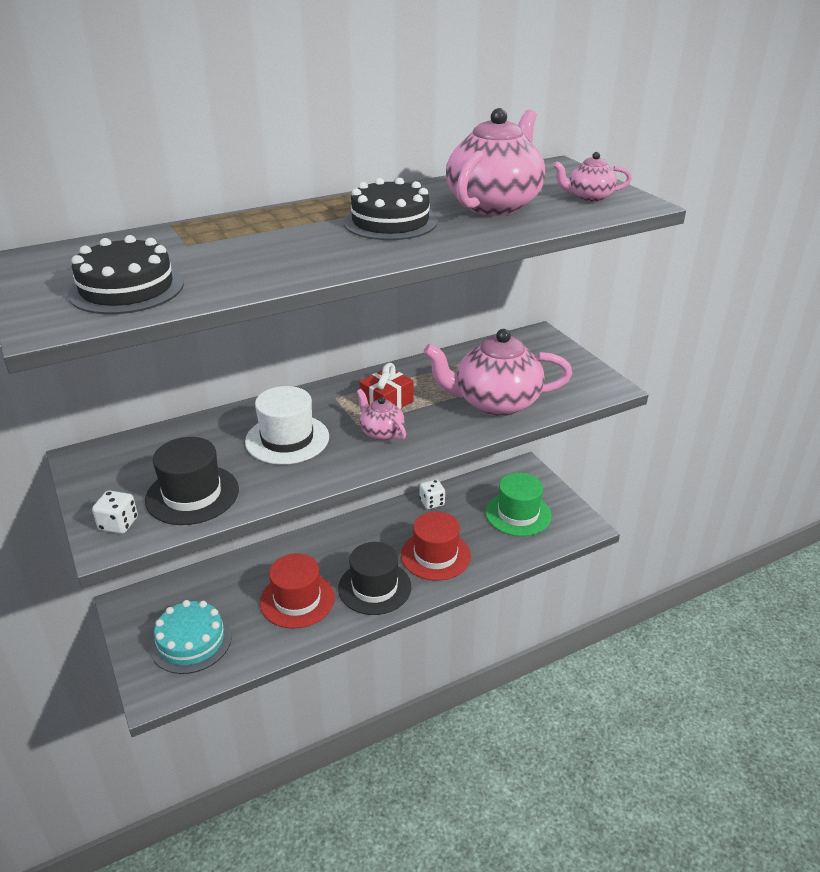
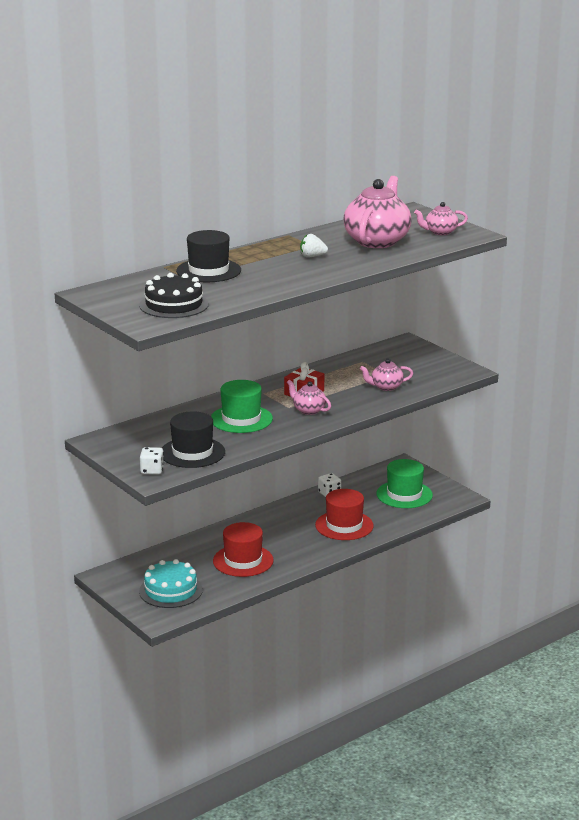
camera: 10 degrees left, 10 degrees down
white hat [245,386,329,465] -> green hat [211,380,273,433]
black hat [338,542,411,615] -> black hat moved to [176,230,241,282]
black cake [344,178,437,240] -> white strawberry [300,234,328,258]
pink teapot [423,329,573,416] -> pink teapot [360,358,413,391], size x0.49

